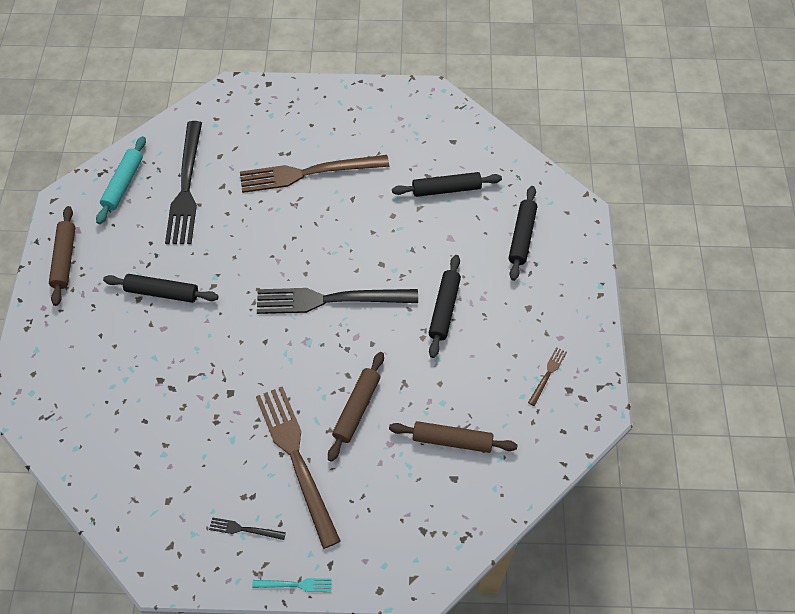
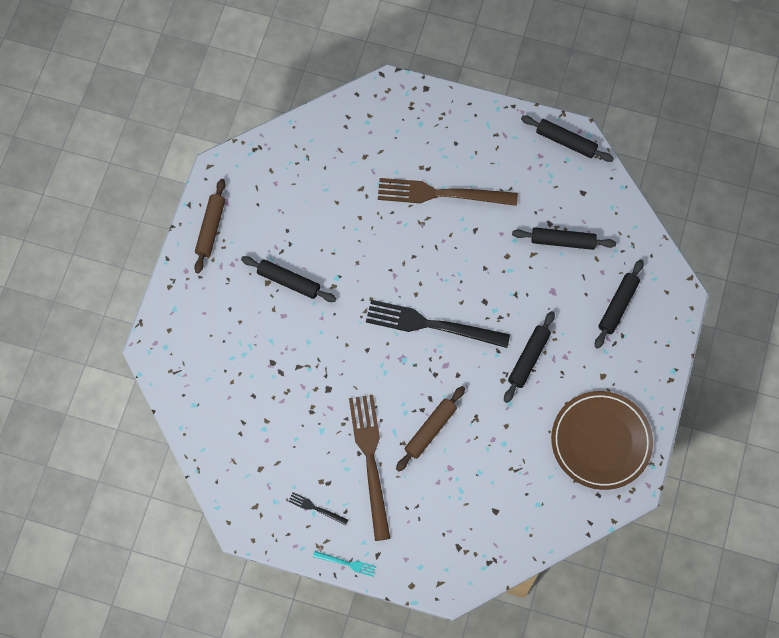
camera: 15 degrees right, 10 degrees up
turquoise rolling pin [96,136,146,224] -> none
black fork [165,121,202,244] -> none
brown rolling pin [389,421,517,453] -> none
brown fork [528,347,567,406] -> brown plate [551,391,653,490]
none -> black rolling pin [521,115,614,162]

